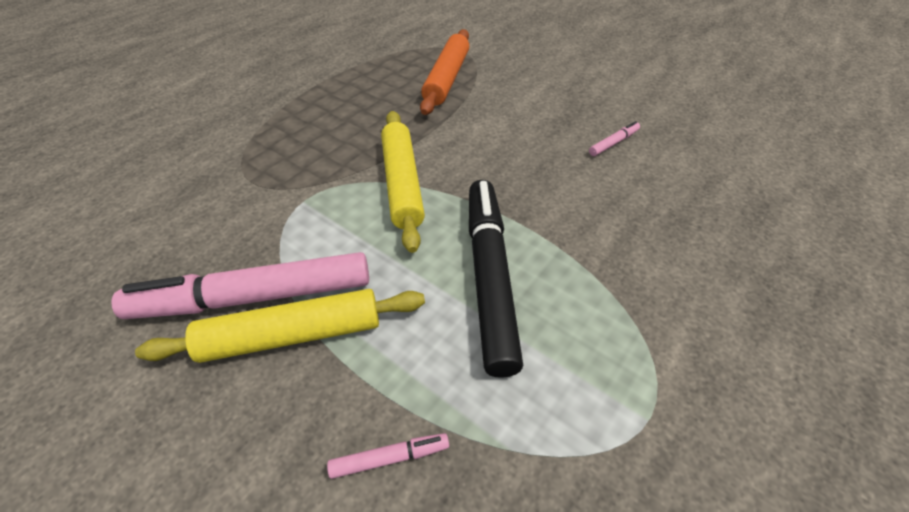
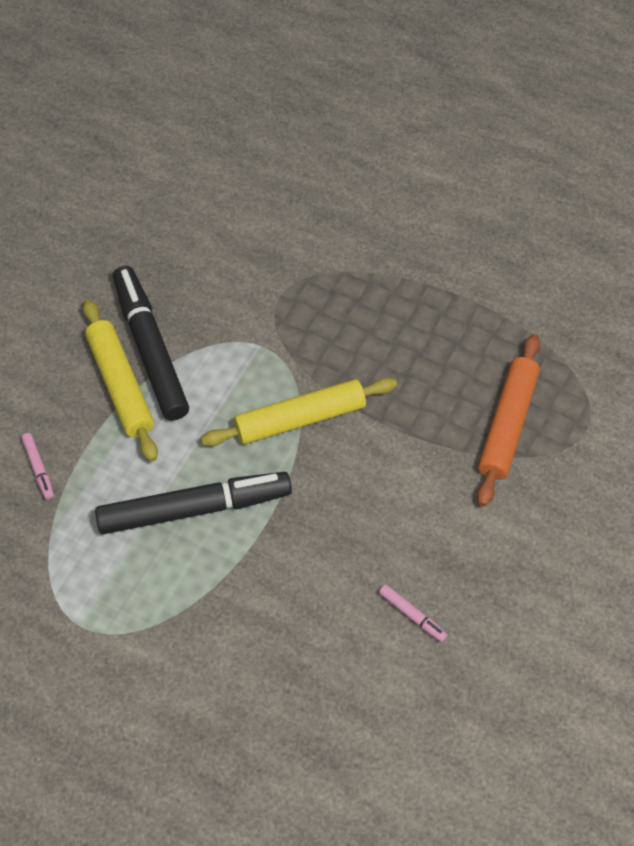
camera: 80 degrees right, 10 degrees up
pink marker [111,252,369,319] -> black marker [113,266,189,421]
orange rolling pin [420,29,469,115] -> orange rolling pin turned 75 degrees counterclockwise [477,334,540,507]

